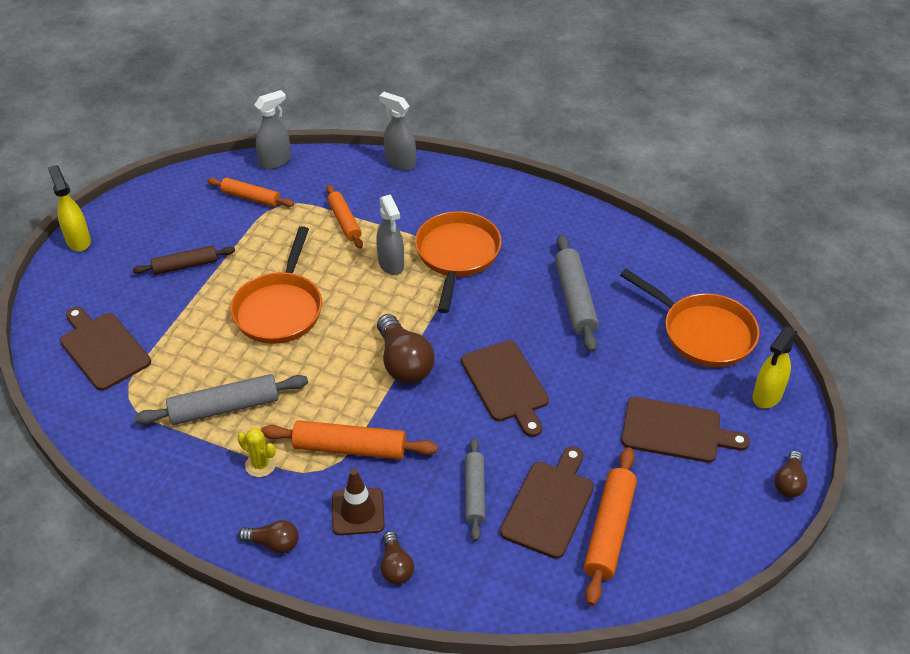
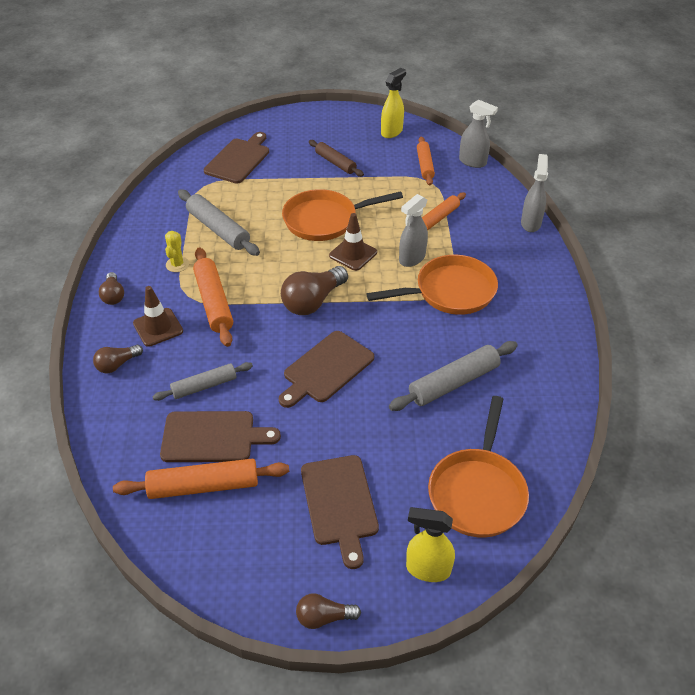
camera: 65 degrees right, 0 degrees up
yellow spray bottle [48,165,91,252] -> yellow spray bottle moved to [381,68,406,138]
none -> brown traffic cone [329,213,377,271]

